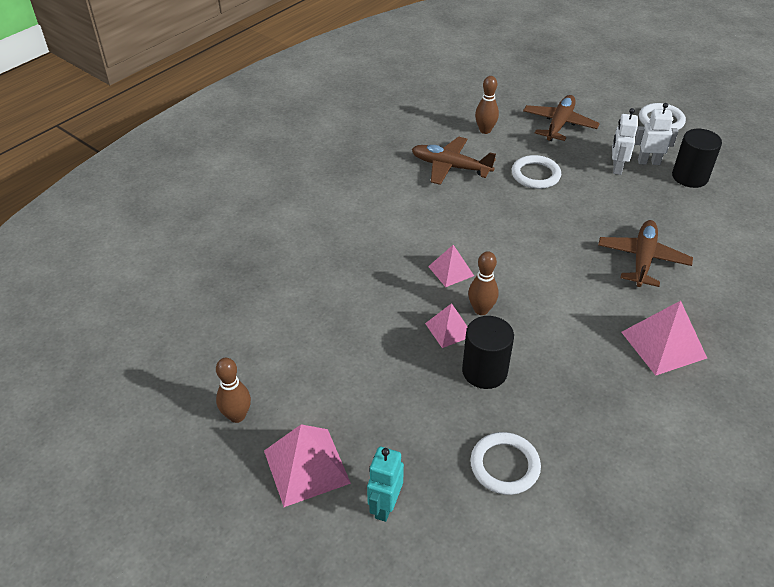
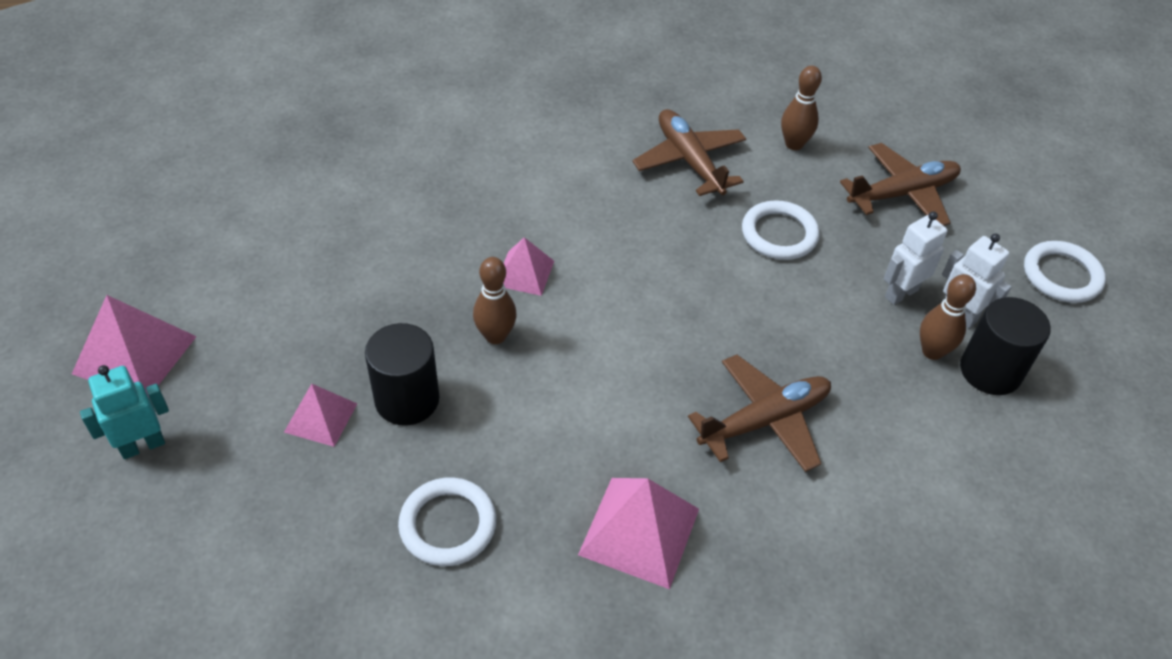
camera: 40 degrees right, 5 degrees up
brown bowling pin [216,358,251,423] -> brown bowling pin moved to [920,274,976,360]
pink pyramid [425,303,468,348] -> pink pyramid moved to [284,384,357,447]
white ring [470,432,541,495] -> white ring moved to [398,477,496,566]

